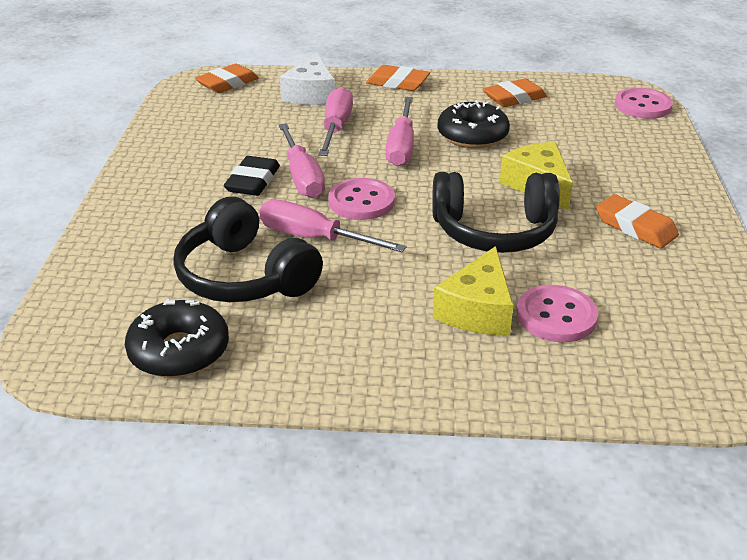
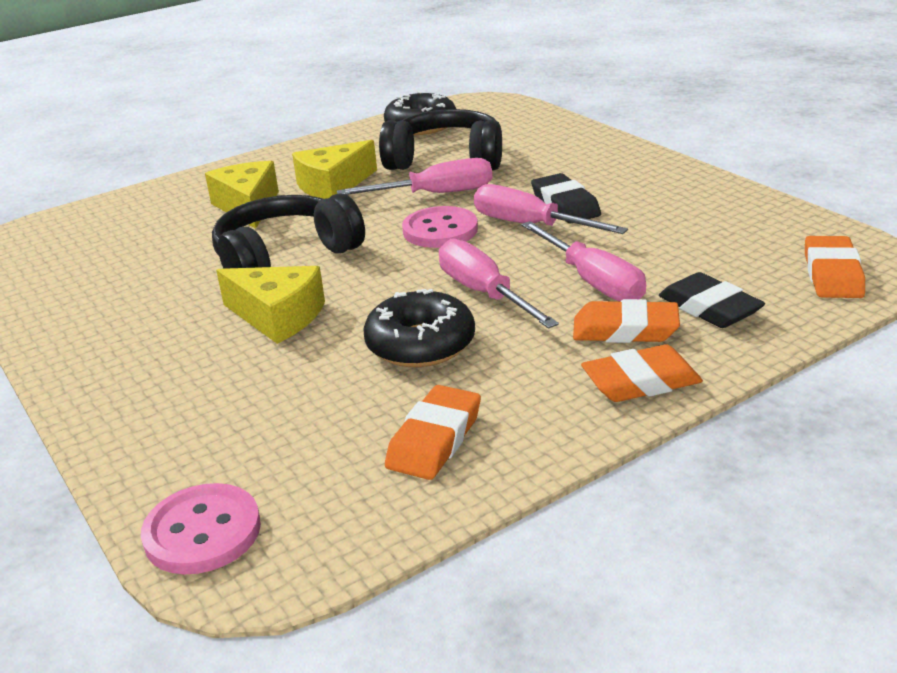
camera: 145 degrees right, 5 degrees down
white cheese [280,53,335,105] -> black eraser [659,272,765,328]
pink button [517,285,598,342] -> none
orange eraser [596,194,679,248] -> orange eraser moved to [573,299,680,343]
none -> yellow cheese [292,140,377,199]

